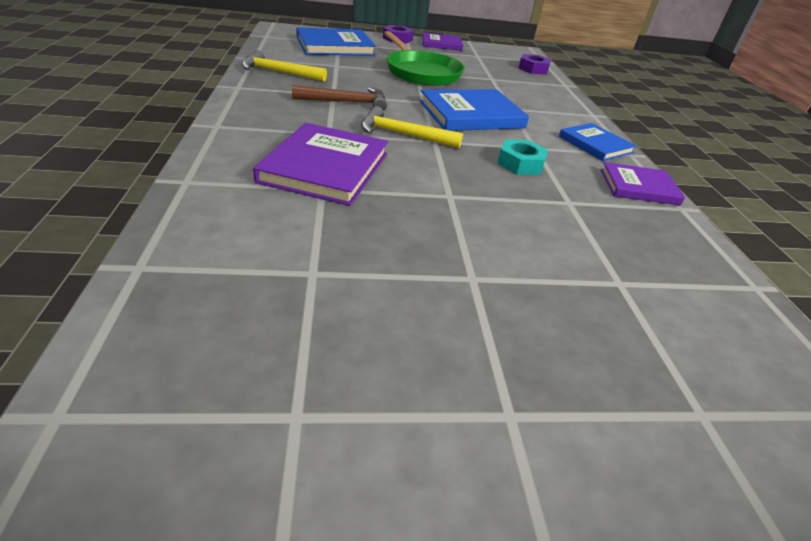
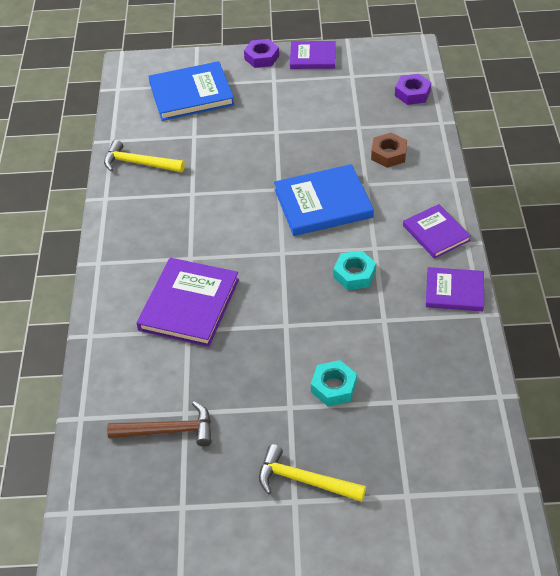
camera: 10 degrees right, 10 degrees up
brown hammer [292,85,387,111] -> brown hammer moved to [107,401,212,446]
yellow hammer [361,106,463,148] -> yellow hammer moved to [259,444,366,502]
green pan [384,31,465,86] -> none
blue book [559,123,636,161] -> purple book [403,204,471,259]
none -> turquoise nut [311,360,357,406]
none -> brown nut [371,133,407,168]

